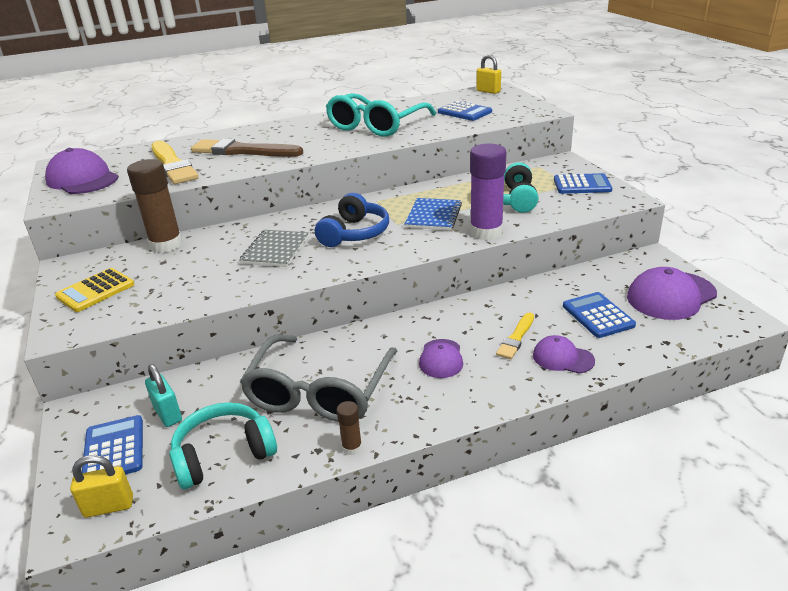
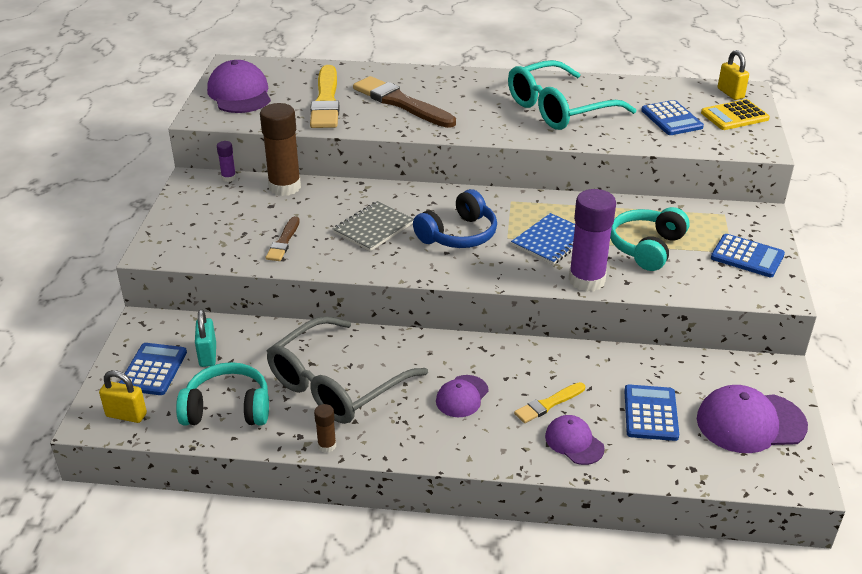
camera: 25 degrees right, 5 degrees up
yellow calculator [55,268,134,312] -> yellow calculator moved to [701,99,770,130]
none -> purple glue stick [217,141,236,182]
none -> brown brush [266,216,300,261]

